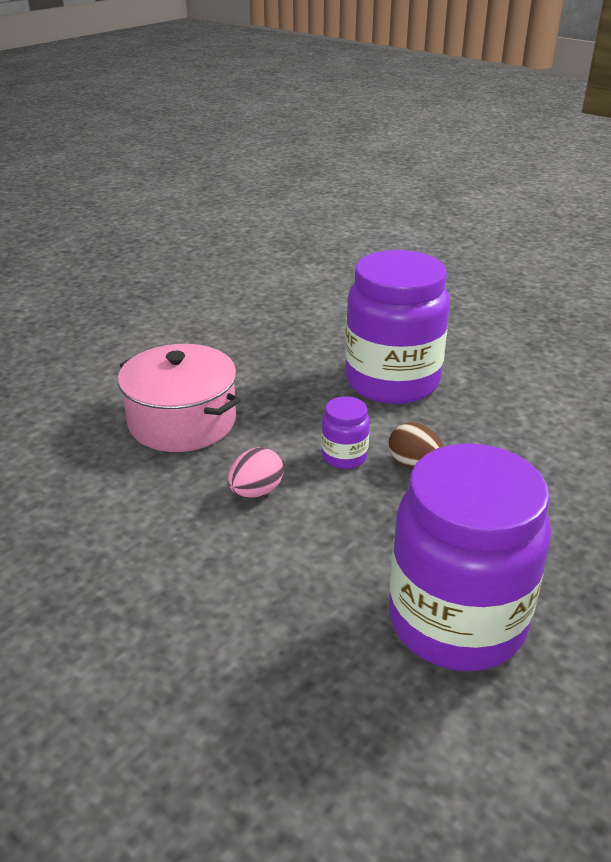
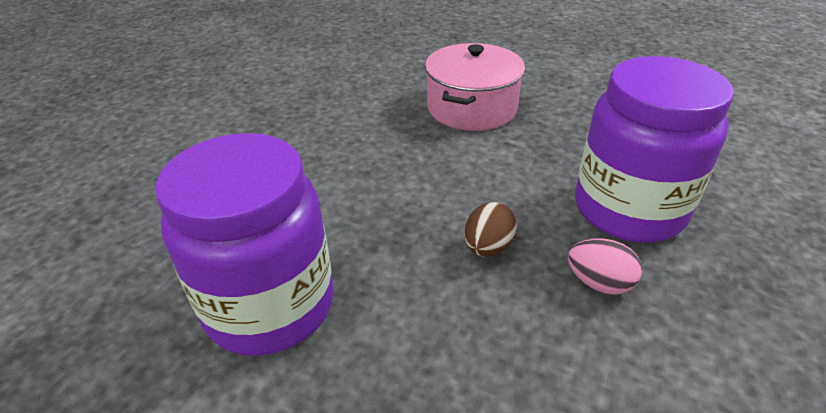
camera: 75 degrees right, 5 degrees up
pink egg [228,447,284,498] -> pink egg moved to [568,239,642,295]
purple jar [321,396,370,469] -> none

